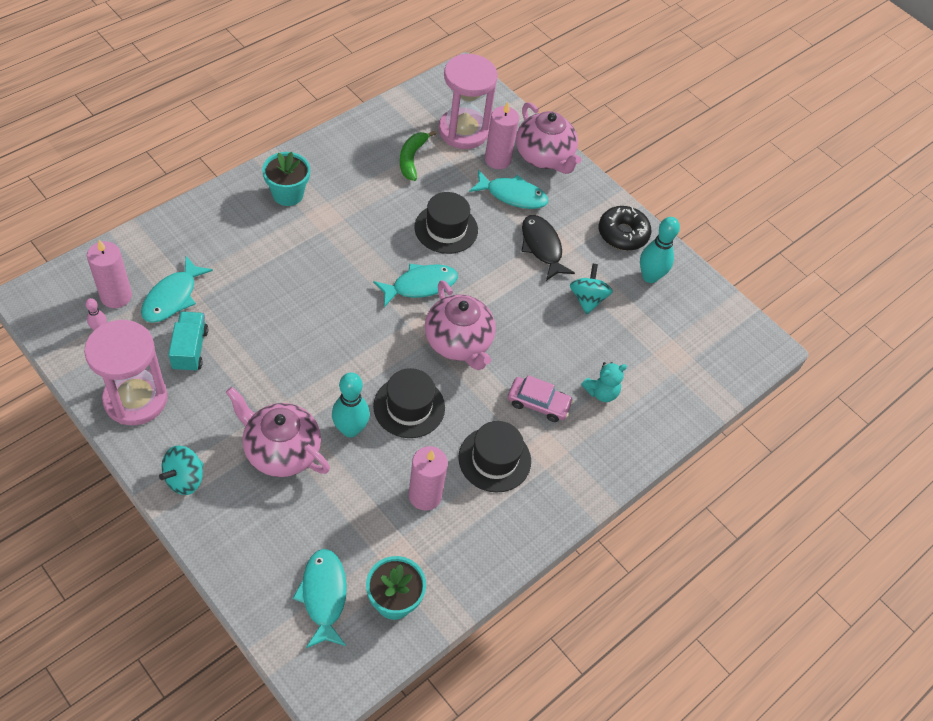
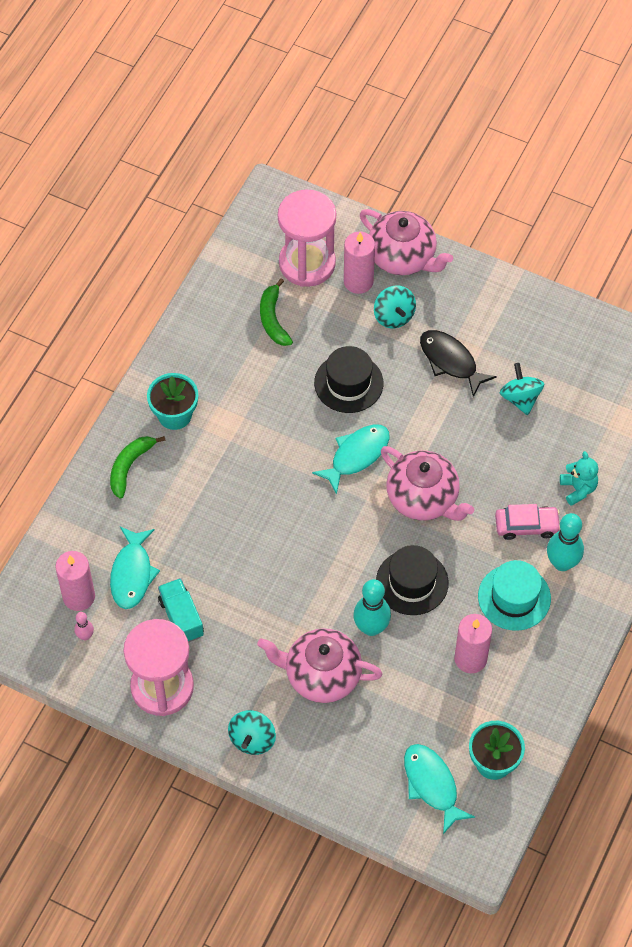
camera: 15 degrees left, 5 degrees up
black hat [458,421,531,493] -> turquoise hat [478,560,551,631]
turquoise fish [469,170,548,209] -> turquoise spinning top [374,286,416,328]
turquoise teddy bear [581,362,627,402] -> turquoise teddy bear turned 60 degrees counterclockwise [560,451,598,506]
black donut [599,206,651,251] -> none
turquoise bowling pin [640,217,680,283] -> turquoise bowling pin moved to [547,513,584,571]
none -> green banana [110,436,166,499]

